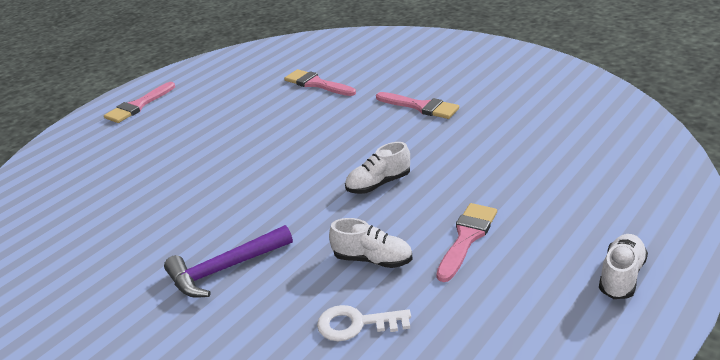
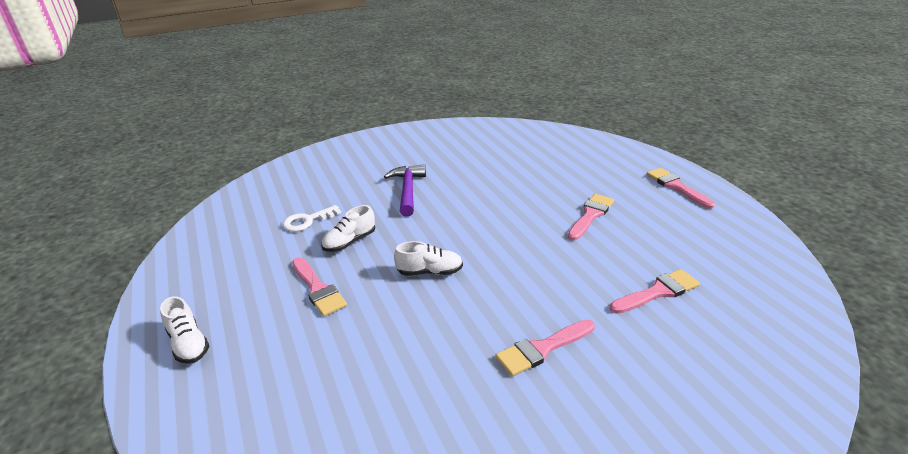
camera: 115 degrees right, 0 degrees up
white key [317,305,411,341] -> white key turned 150 degrees counterclockwise [282,205,341,232]
white shoe [345,142,410,194] -> white shoe turned 90 degrees clockwise [394,241,463,275]
none -> pink brush [568,194,614,240]

